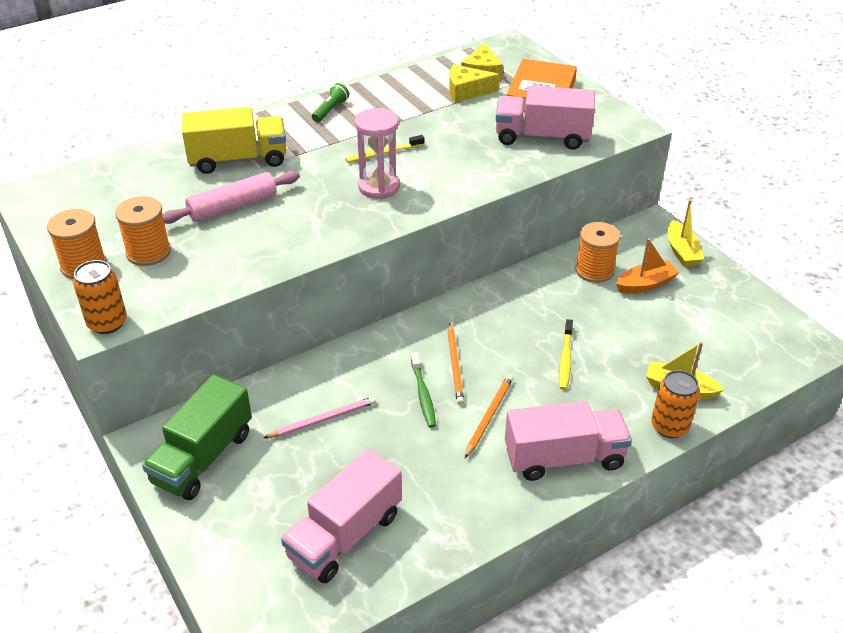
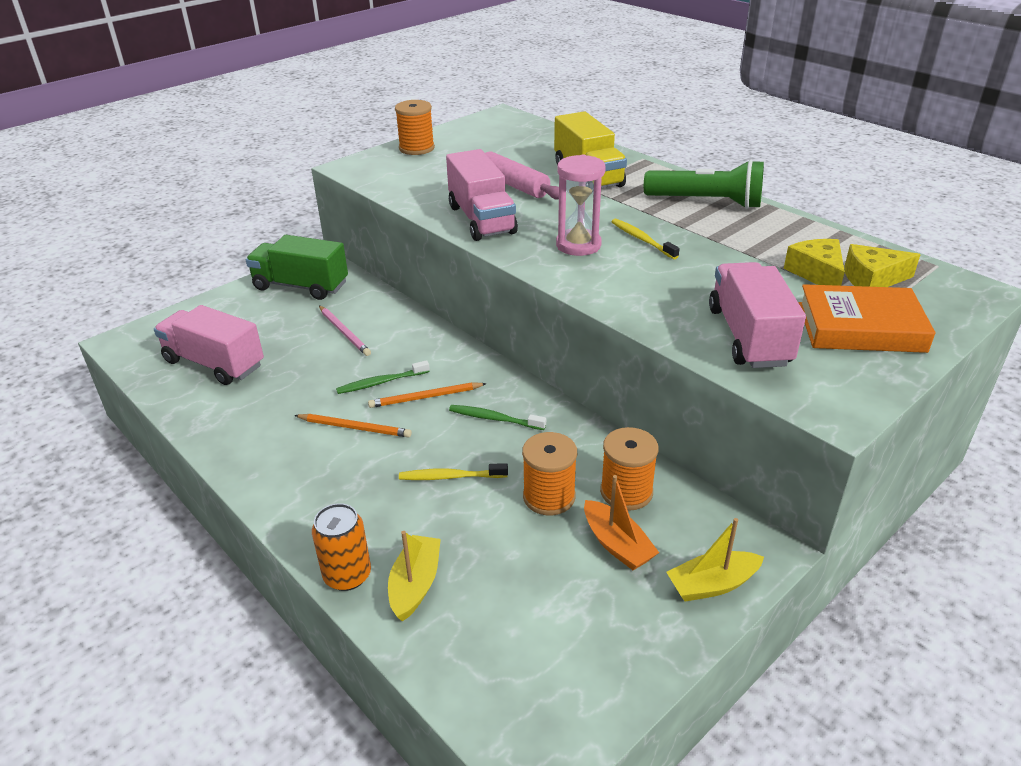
camera: 80 degrees right, 5 degrees down
orange can [73,260,127,334] -> none
orange spool [115,196,171,266] -> orange spool moved to [522,432,577,515]
green flashlight [312,83,349,122] -> green flashlight [644,160,764,209], size x2.06
pink truck [505,401,632,481] -> pink truck moved to [446,149,518,241]
none -> green toothbrush [449,405,546,430]

